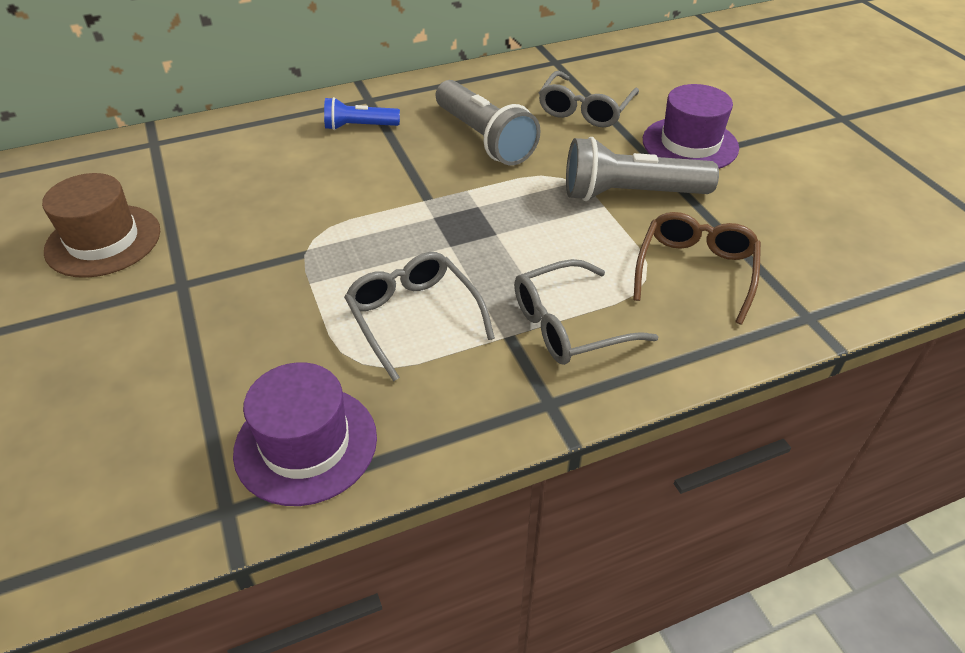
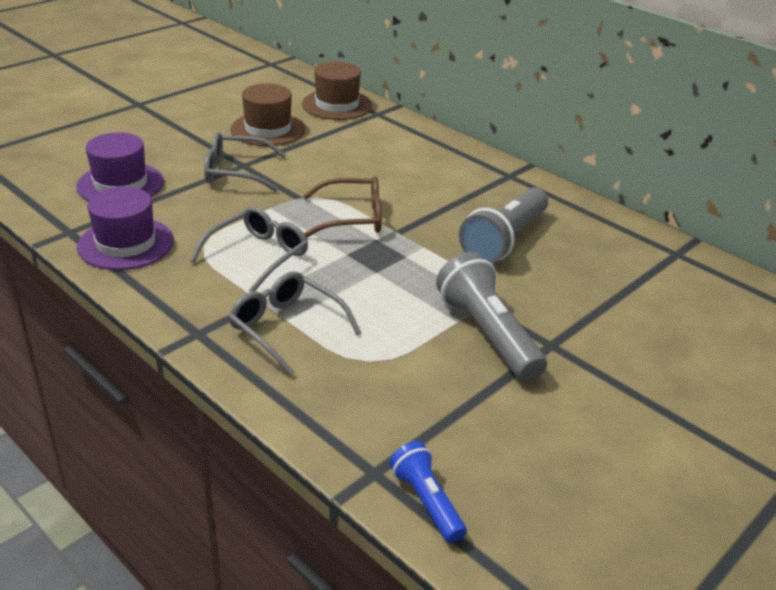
camera: 65 degrees right, 10 degrees down
blue flashlight [324,97,400,130] -> blue flashlight moved to [389,441,467,543]
grey glasses [539,71,639,127] -> grey glasses moved to [204,132,286,192]
brown glasses [633,212,761,325] -> brown glasses moved to [303,176,382,238]
purple hat [643,84,739,169] -> purple hat moved to [76,133,164,201]
none -> brown hat [302,62,372,120]

